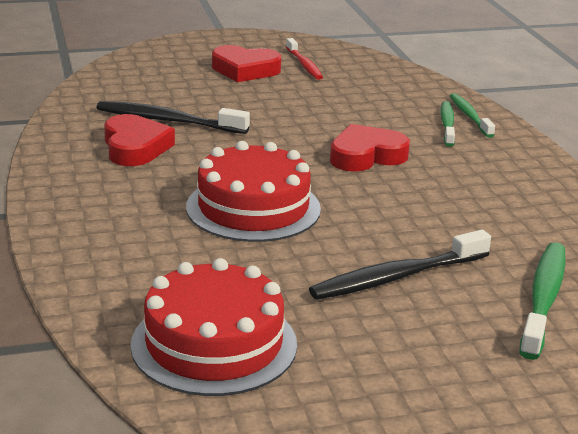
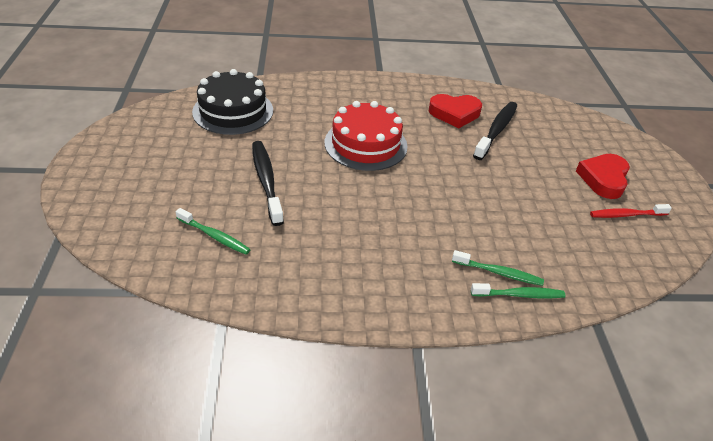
camera: 100 degrees right, 15 degrees up
red cake [130,258,297,396] -> black cake [192,69,273,135]
red heart [330,124,410,172] -> none
green toothbrush [519,242,566,360] -> green toothbrush [176,208,251,255], size x0.65

